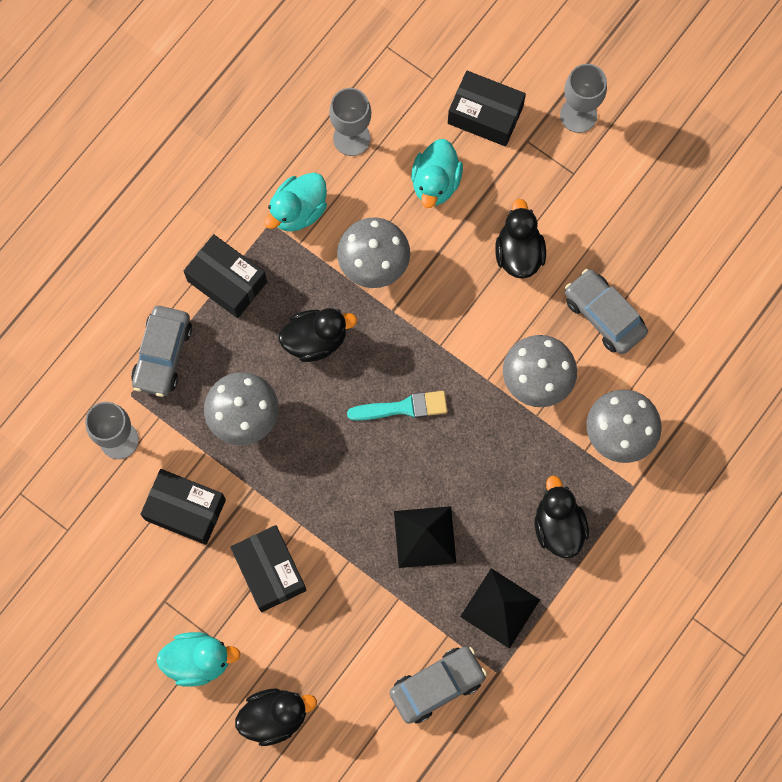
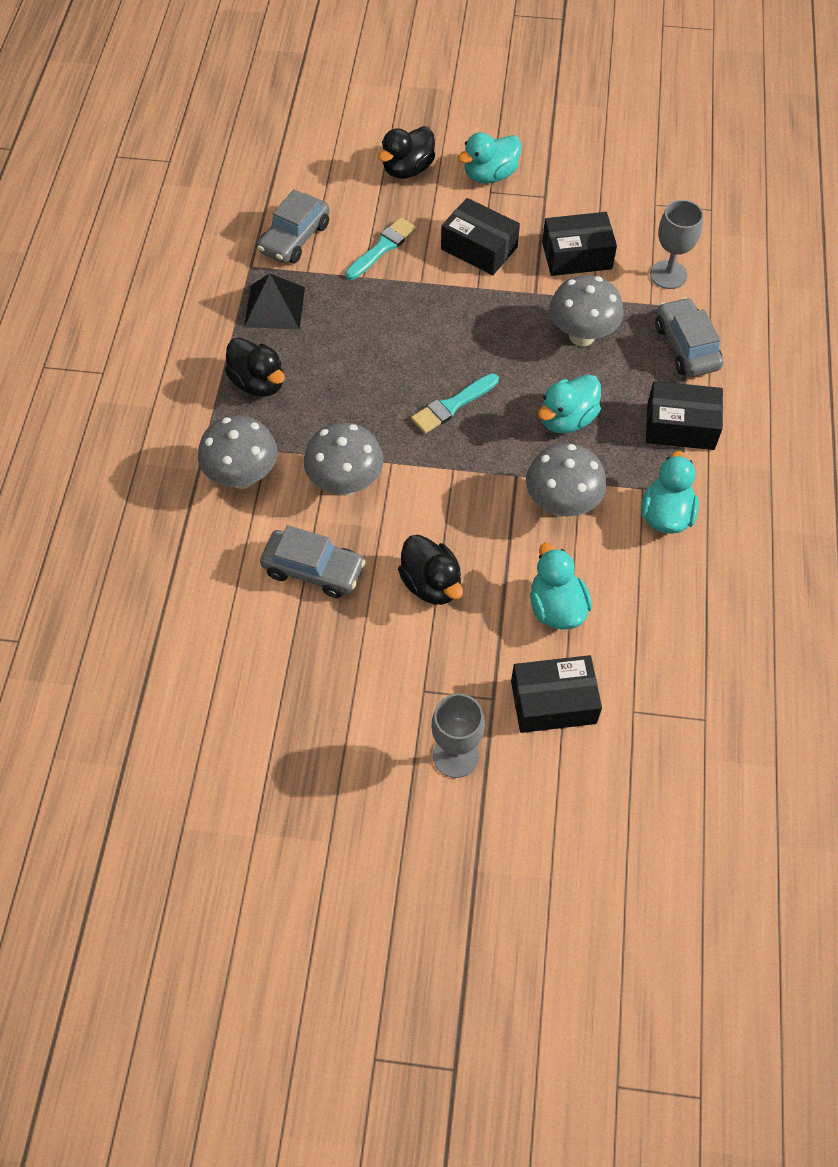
camera: 150 degrees right, 15 degrees down
black duck [279,308,357,362] -> turquoise duck [538,374,601,433]
grey goblet [329,88,371,156] -> none
black pyramid [394,506,456,568] -> none
none -> turquoise brush [345,217,416,280]

